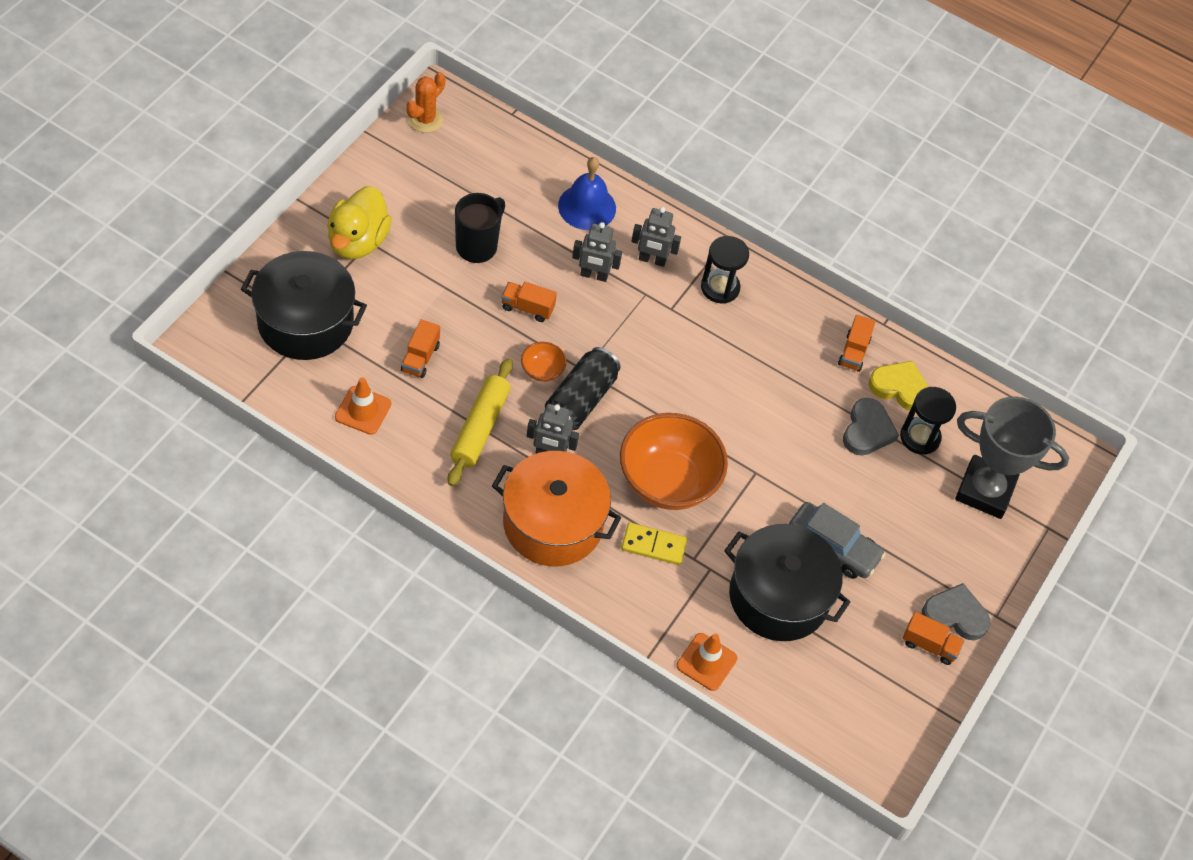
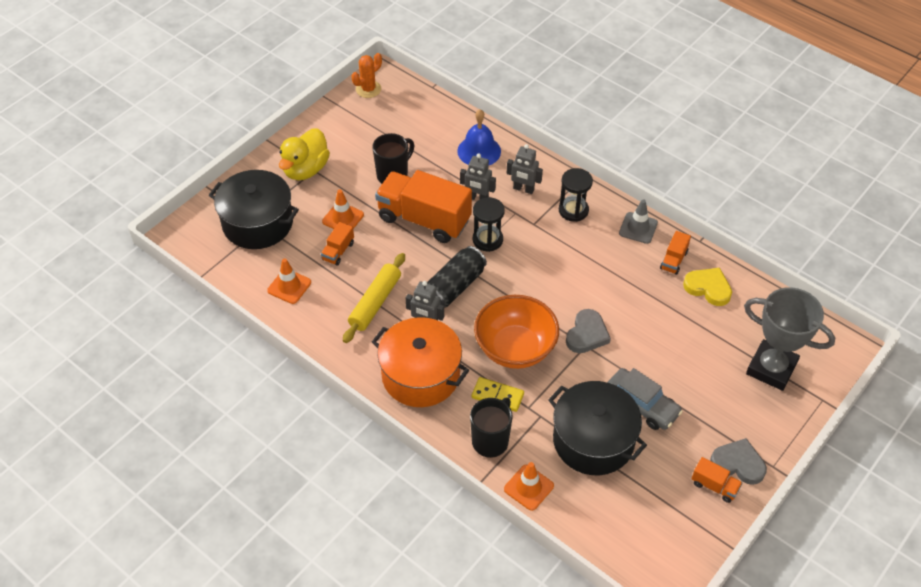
camera: 15 degrees right, 5 degrees down
orange truck [501,282,557,322] -> orange truck [375,170,472,243], size x2.31
orange bowl [521,342,566,382] -> none
grey heart [843,398,899,456] -> grey heart moved to [566,309,611,353]
black hourglass [900,387,956,455] -> black hourglass moved to [473,197,505,252]
none -> orange traffic cone [322,190,364,229]
none -> black mug [470,397,513,458]
none -> grey traffic cone [619,199,658,244]

